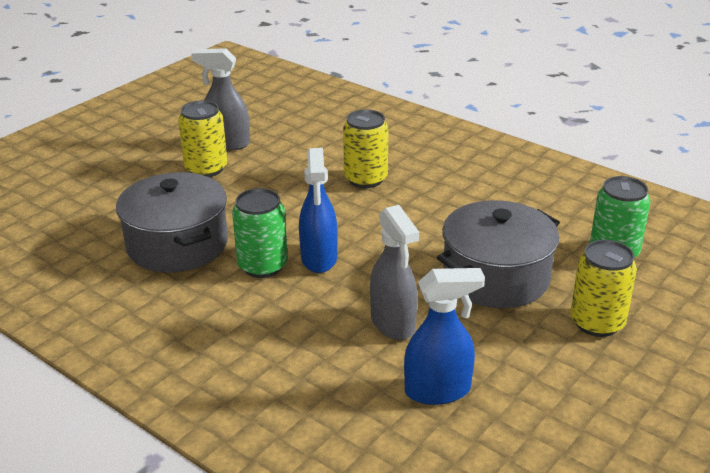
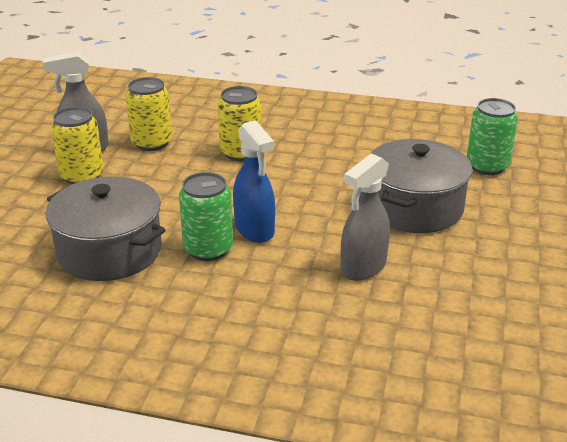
camera: 25 degrees left, 0 degrees up
grey spray bottle [370,205,419,340] -> grey spray bottle turned 90 degrees clockwise [341,154,390,281]
blue spray bottle [404,268,485,405] -> none
yellow can [571,240,637,337] -> yellow can moved to [126,77,172,151]

